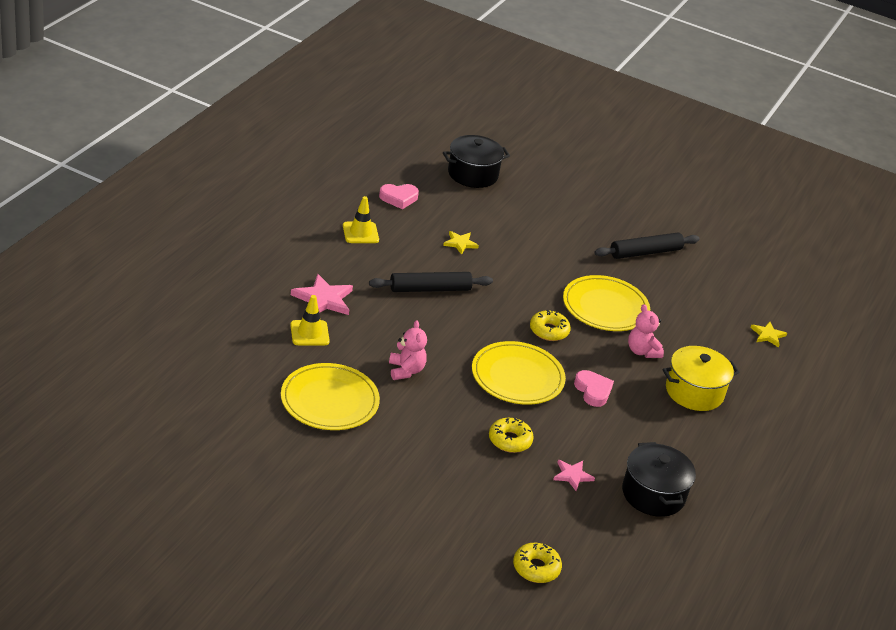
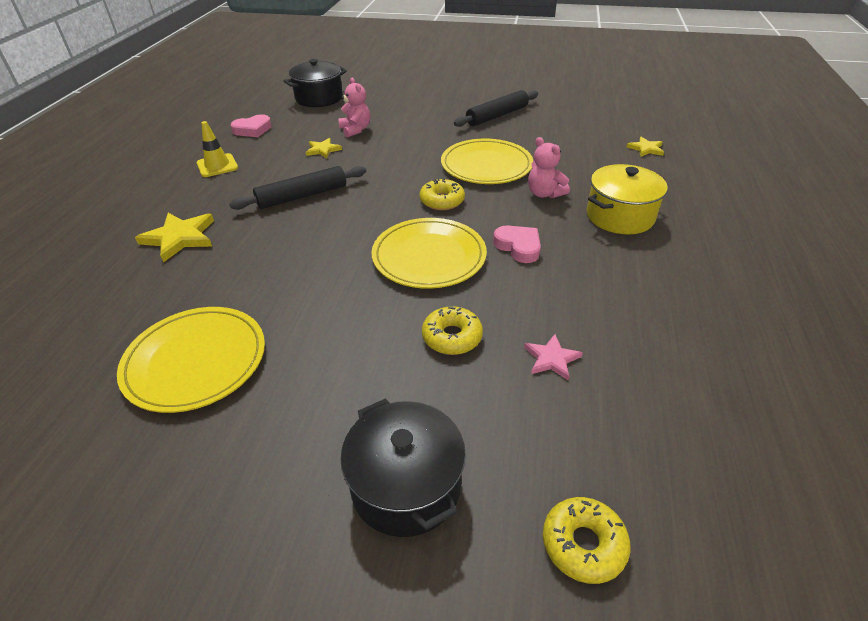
camera: 10 degrees left, 5 degrees up
yellow traffic cone [290,295,330,345] -> none
pink star [291,274,353,315] -> yellow star [135,213,214,263]
pink teddy bear [389,320,427,380] -> pink teddy bear moved to [338,78,370,137]
black pot [622,442,696,517] -> black pot moved to [341,399,466,537]

